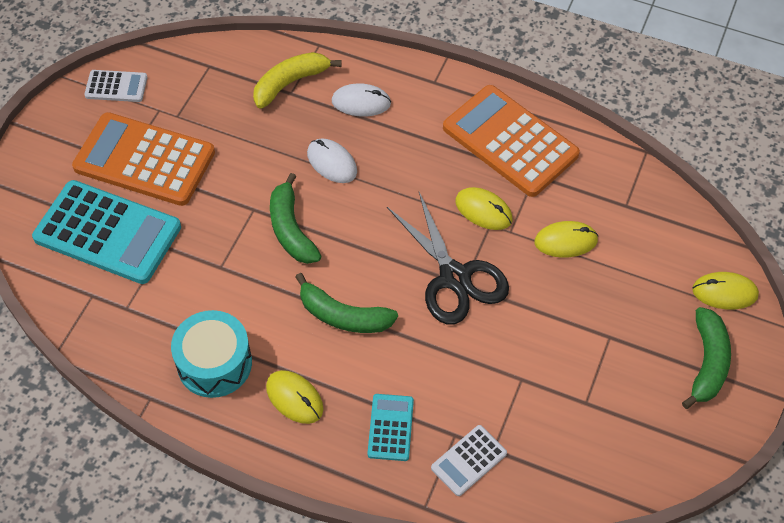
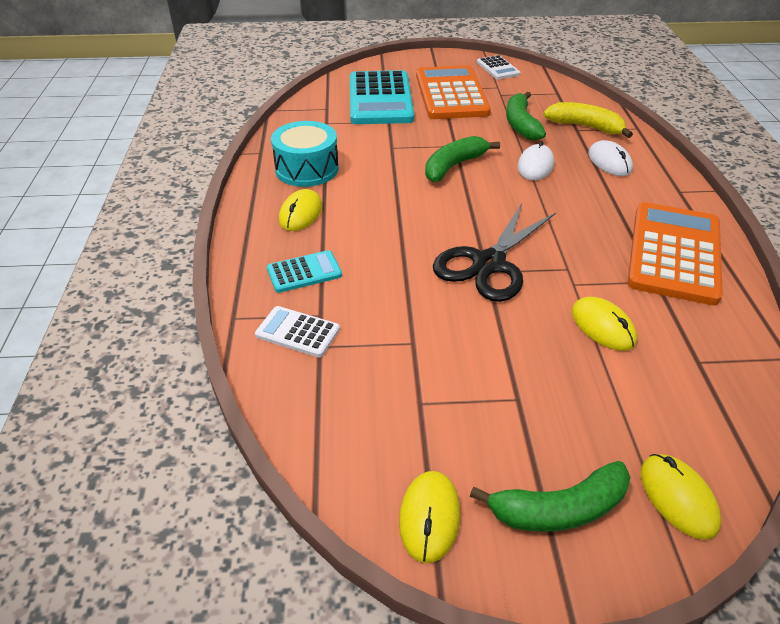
camera: 65 degrees right, 15 degrees down
green banana [295,273,398,333] -> green banana moved to [506,92,546,141]
yellow mouse [455,187,513,230] -> yellow mouse moved to [399,471,460,563]

